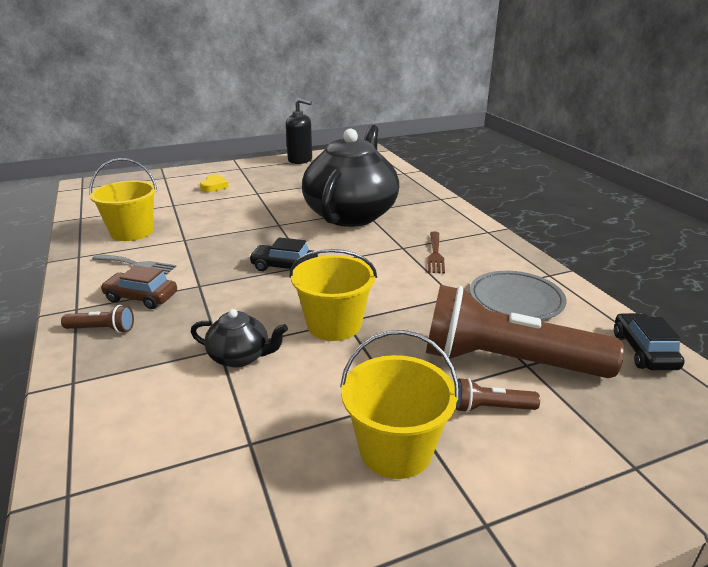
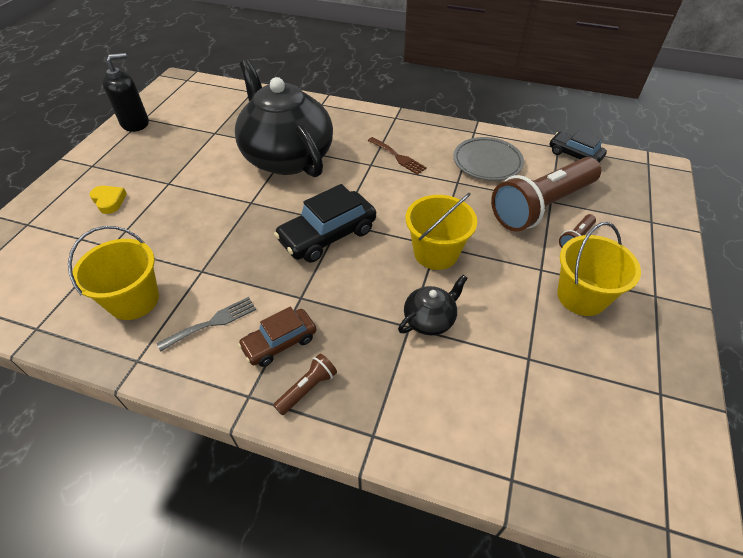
camera: 50 degrees left, 20 degrees up
black car [249,237,318,271] -> black car [274,184,376,263], size x1.60

